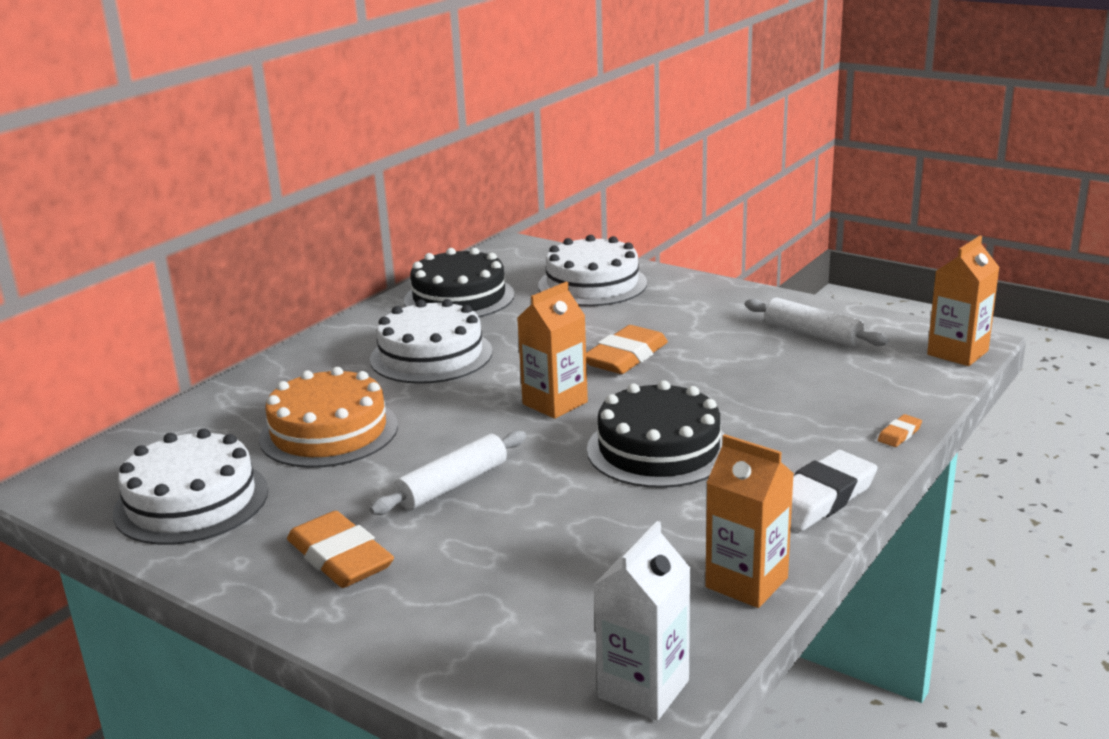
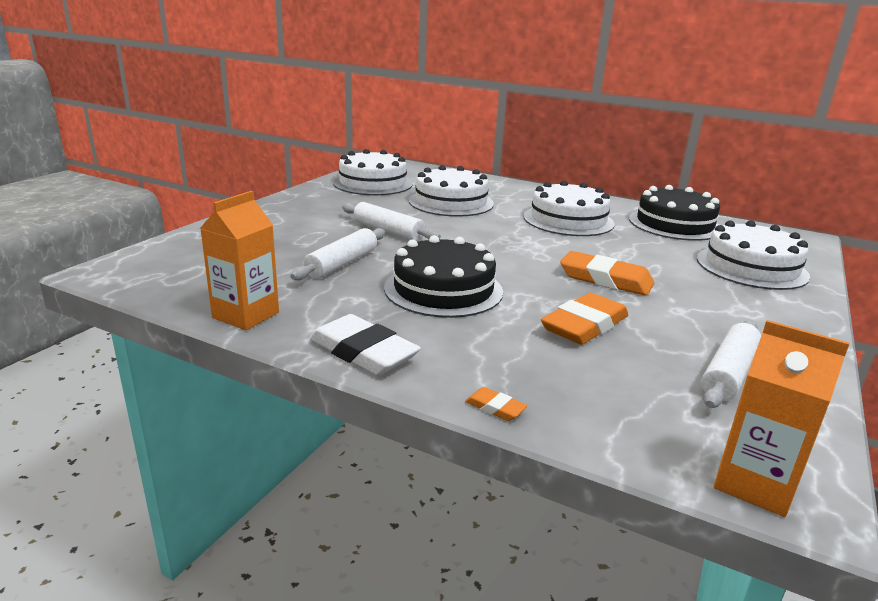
camera: 80 degrees right, 0 degrees up
orange cake [259,367,398,468] -> white cake [409,165,494,217]
orange eraser [287,511,394,588] -> orange eraser moved to [541,292,628,345]
orange carton [517,282,588,419] -> none
white carton [594,521,691,721] -> none
none -> white rolling pin [290,228,385,280]

